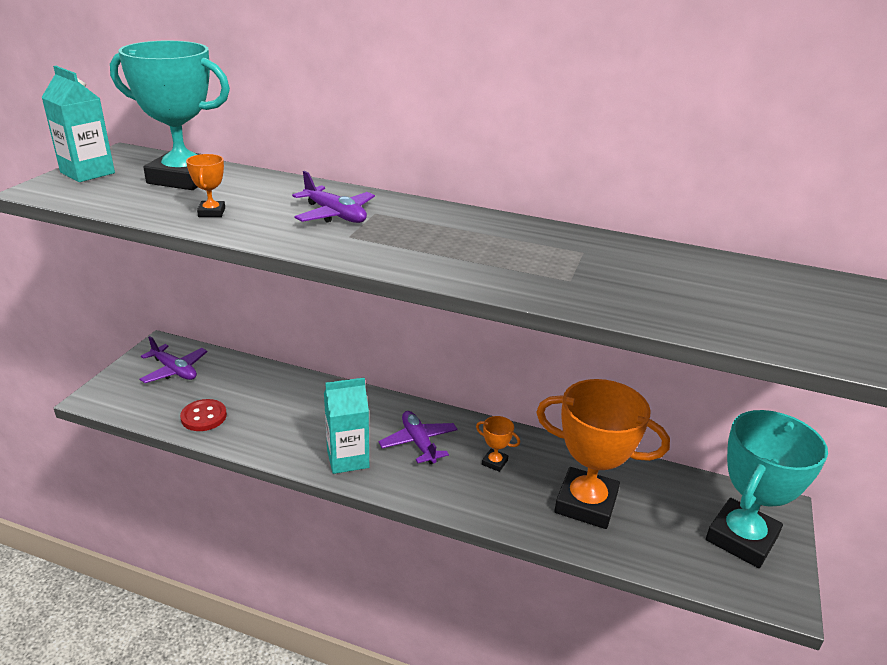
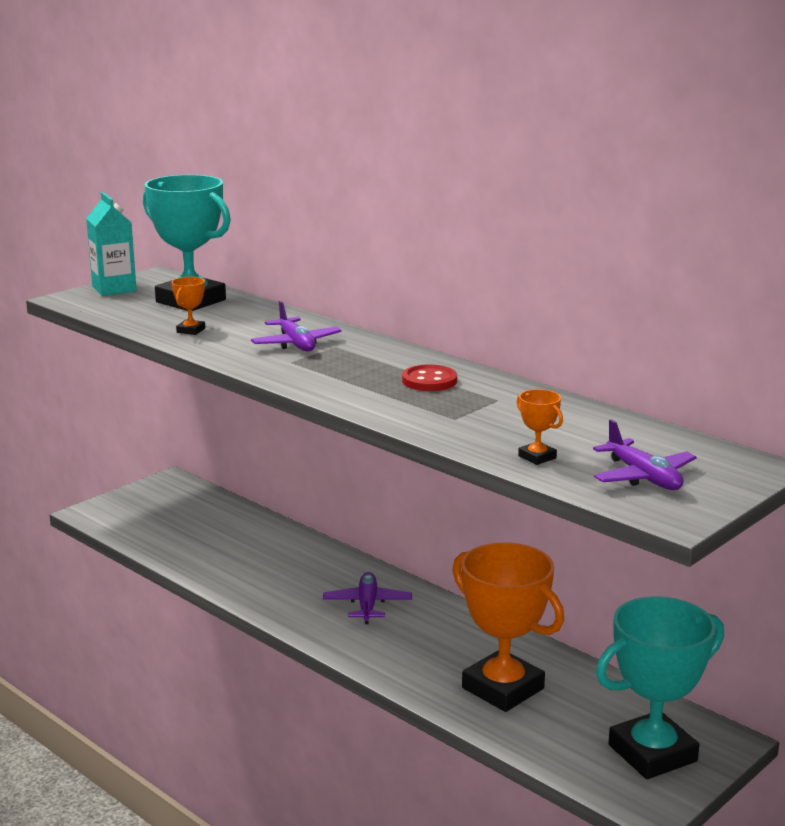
camera: 25 degrees right, 10 degrees down
purple plane [139,336,208,383] -> purple plane moved to [593,419,696,490]
red button [180,399,227,431] -> red button moved to [402,365,457,391]
turquoise carton [324,378,369,474] -> none
orange trophy [476,416,520,472] -> orange trophy moved to [517,389,563,465]

